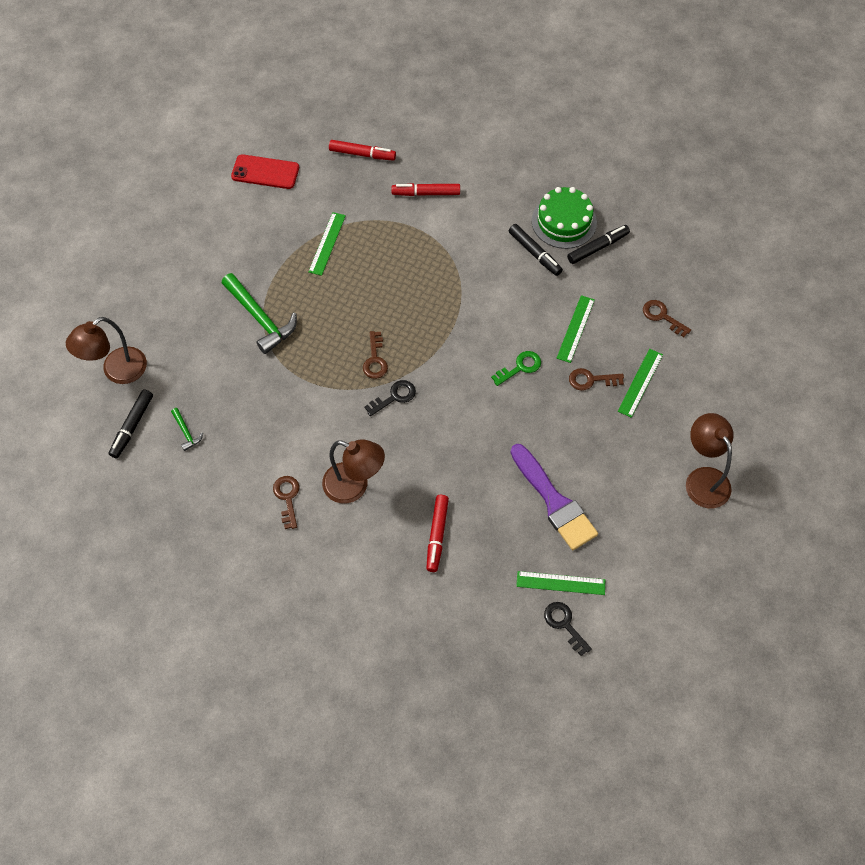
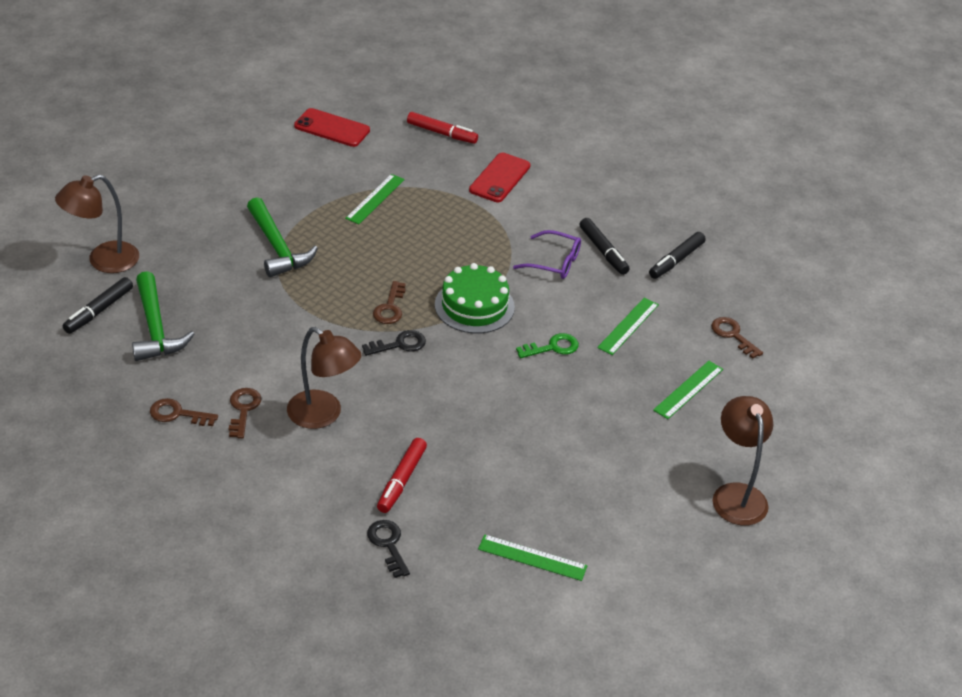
camera: 10 degrees right, 20 degrees down
green hammer [171,408,203,451] -> green hammer [132,271,194,361], size x2.15
red marker [391,183,460,196] -> red phone [469,153,531,202]
purple brush [511,444,598,550] -> none
green cake [532,187,597,249] -> green cake moved to [435,263,515,333]
black key [544,602,592,656] -> black key moved to [367,520,410,578]
black marker [567,225,630,264] -> black marker turned 150 degrees clockwise [649,232,706,279]
brown key [569,368,624,391] -> brown key moved to [150,398,218,426]
none -> purple glasses [513,230,581,279]

